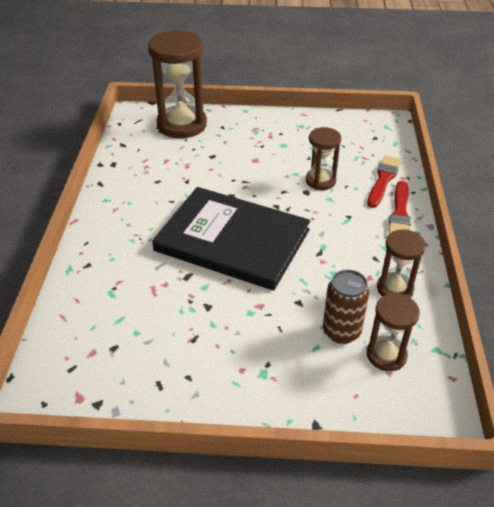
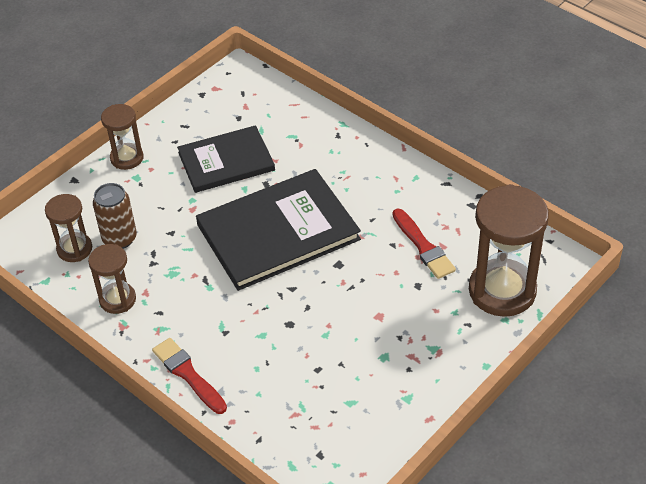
camera: 130 degrees right, 5 degrees up
brown hourglass [306,127,341,190] -> brown hourglass moved to [101,104,143,170]
red brush [367,155,402,208] -> red brush moved to [393,209,456,279]
none -> black book [177,125,275,193]

